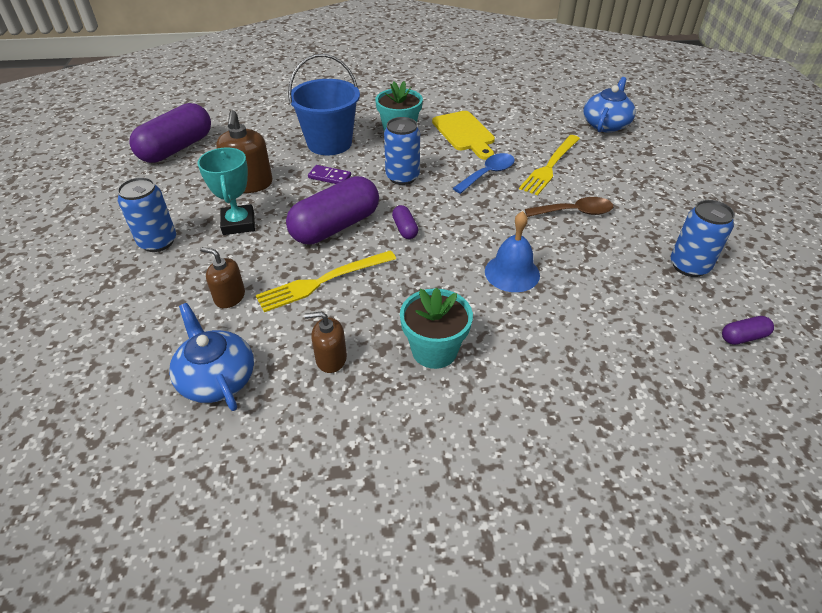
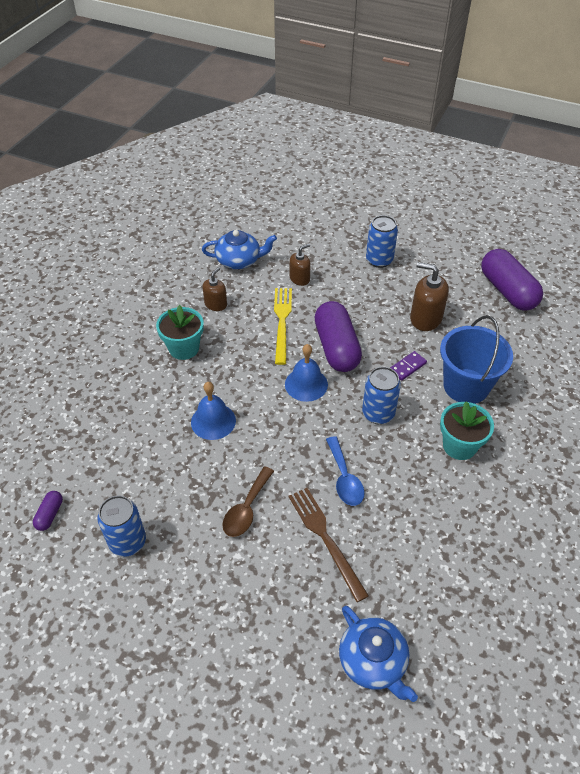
camera: 120 degrees right, 5 degrees up
turquoise trophy [197,147,255,235] -> none
purple capsule [392,205,418,239] -> blue bell [285,344,328,402]
yellow cutting board [432,111,495,160] -> none
yellow fork [519,135,580,196] -> brown fork [289,488,369,602]

